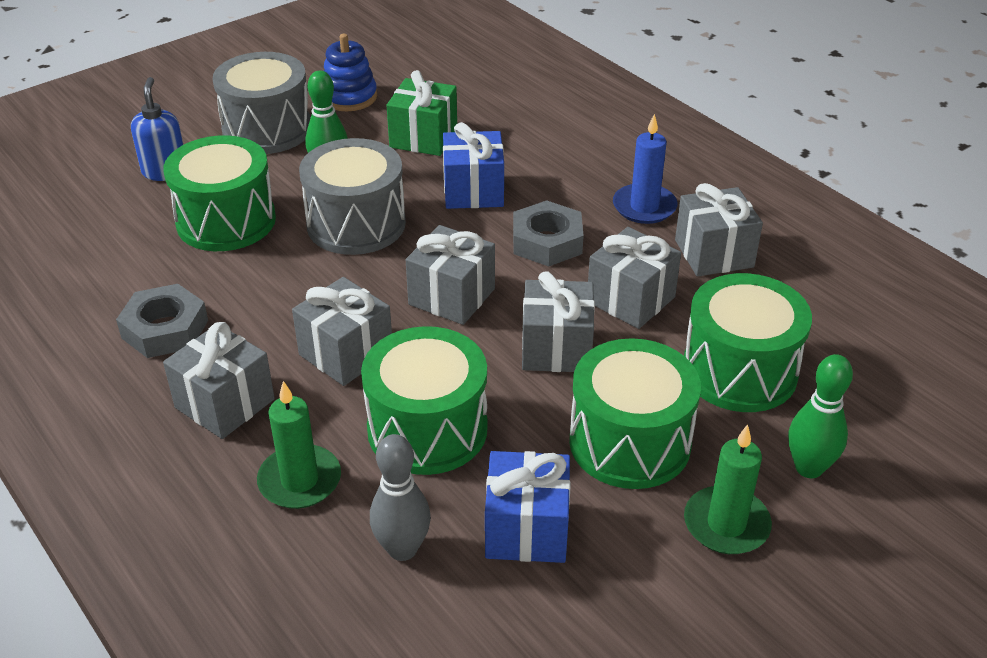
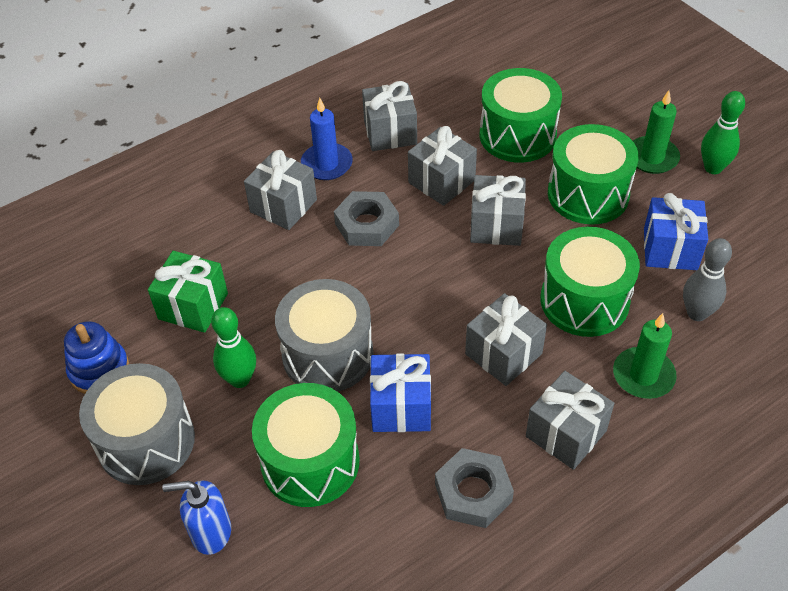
camera: 85 degrees left, 10 degrees up
grey gift [406,225,495,325] -> grey gift moved to [244,150,317,230]
blue gift [443,122,504,209] -> blue gift moved to [370,353,431,432]
green bowling pin [788,354,853,478] -> green bowling pin moved to [701,91,745,174]

